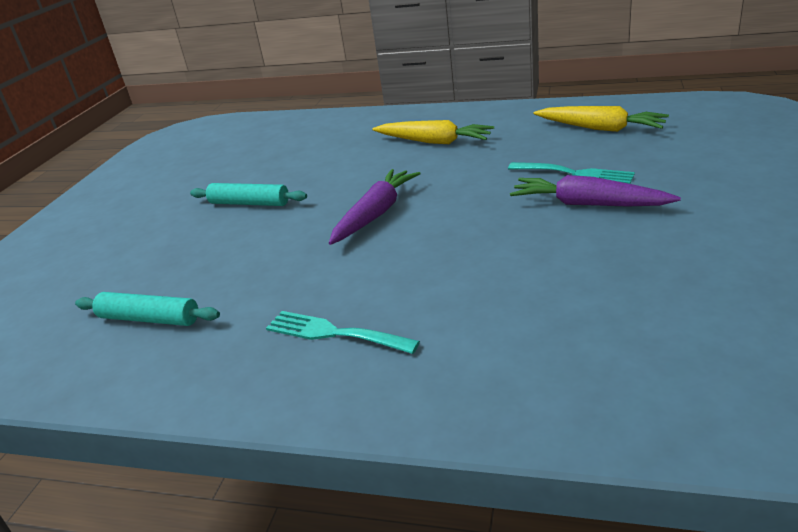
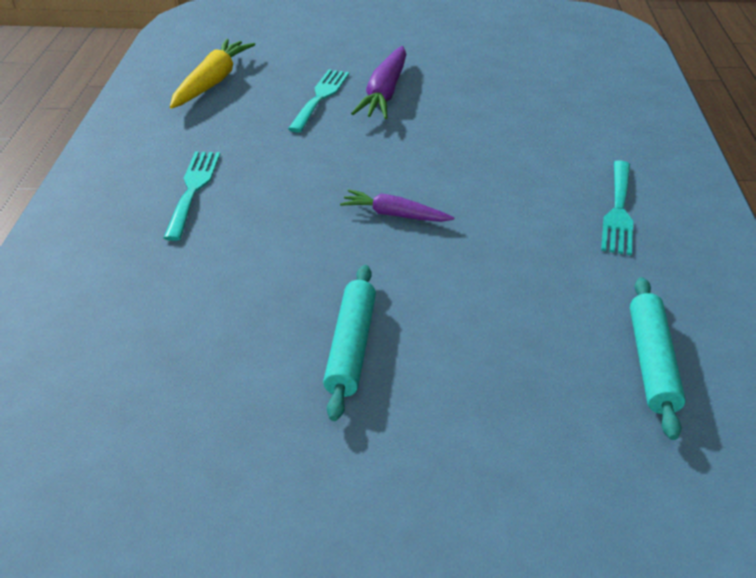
camera: 105 degrees left, 10 degrees up
purple carrot [329,169,421,245] -> purple carrot [340,189,454,222], size x0.63
yellow carrot [372,120,494,144] -> turquoise fork [163,152,220,241]

